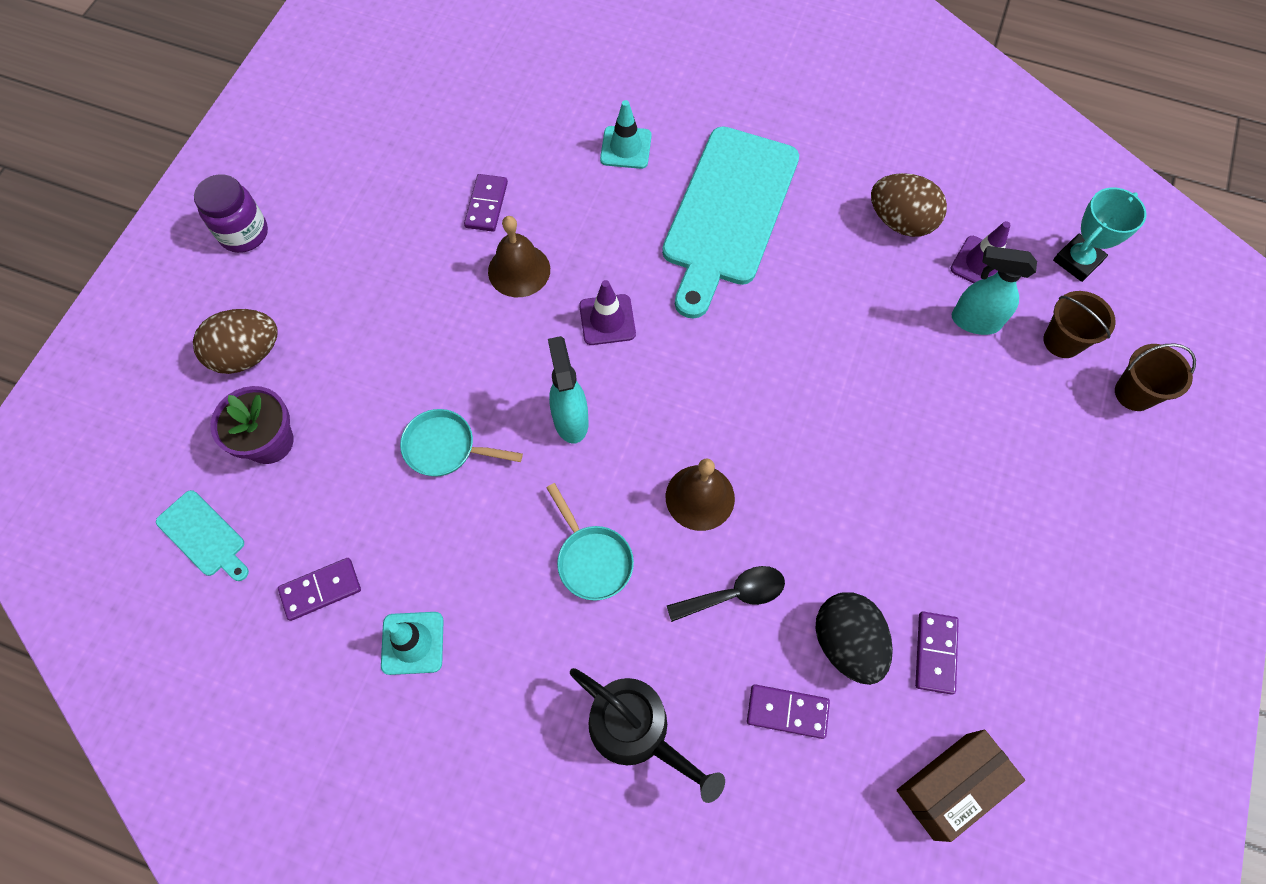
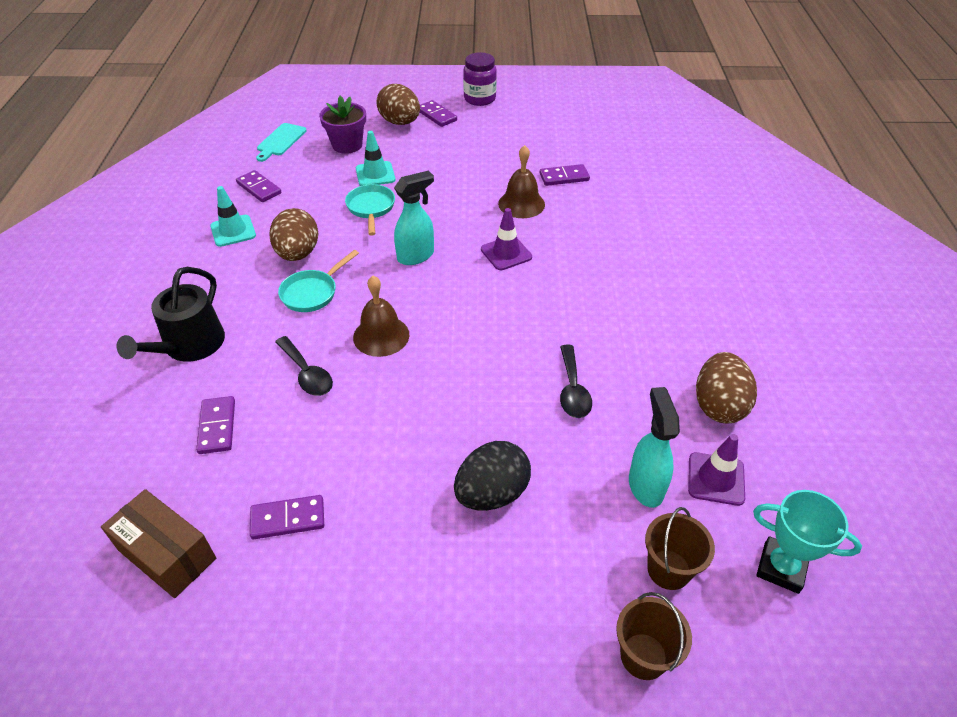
camera: 70 degrees right, 20 degrees down
turquoise traffic cone [600,100,652,169] -> turquoise traffic cone moved to [356,131,396,186]
turquoise cutting board [662,126,799,319] -> none
black egg [815,592,893,685] -> black egg moved to [454,441,531,511]
none -> brown egg [270,208,318,261]
none -> purple domino [420,100,457,127]
none -> black spoon [560,345,592,418]

